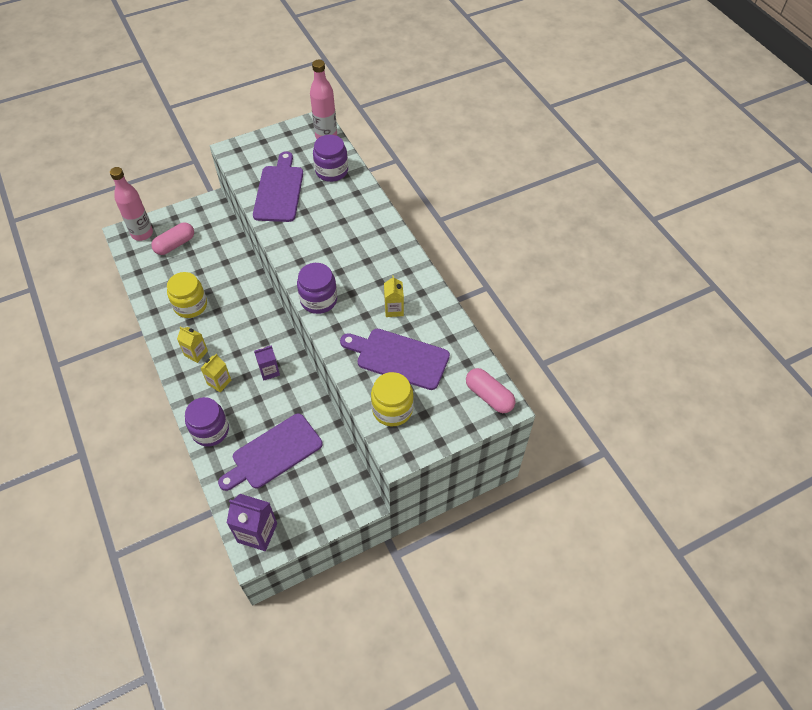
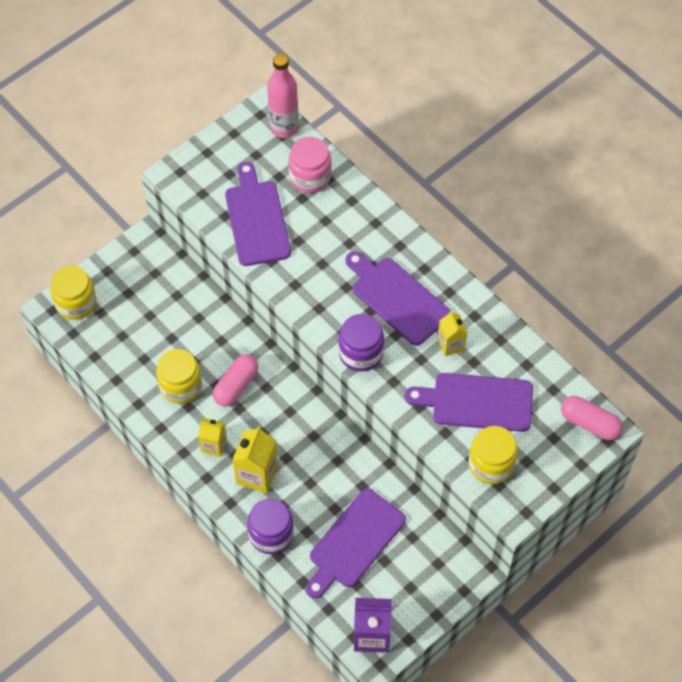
camera: 15 degrees left, 5 degrees up
pink bottle [110,167,153,241] -> yellow jar [50,266,96,320]
pink capsule [151,222,194,255] -> pink capsule moved to [213,355,258,406]
yellow carton [200,354,231,392] -> yellow carton [233,426,278,493], size x1.58
purple carton [254,346,280,380] -> none
purple jar [313,135,348,182] -> pink jar [288,137,332,193]
none -> purple cutting board [346,251,451,346]

